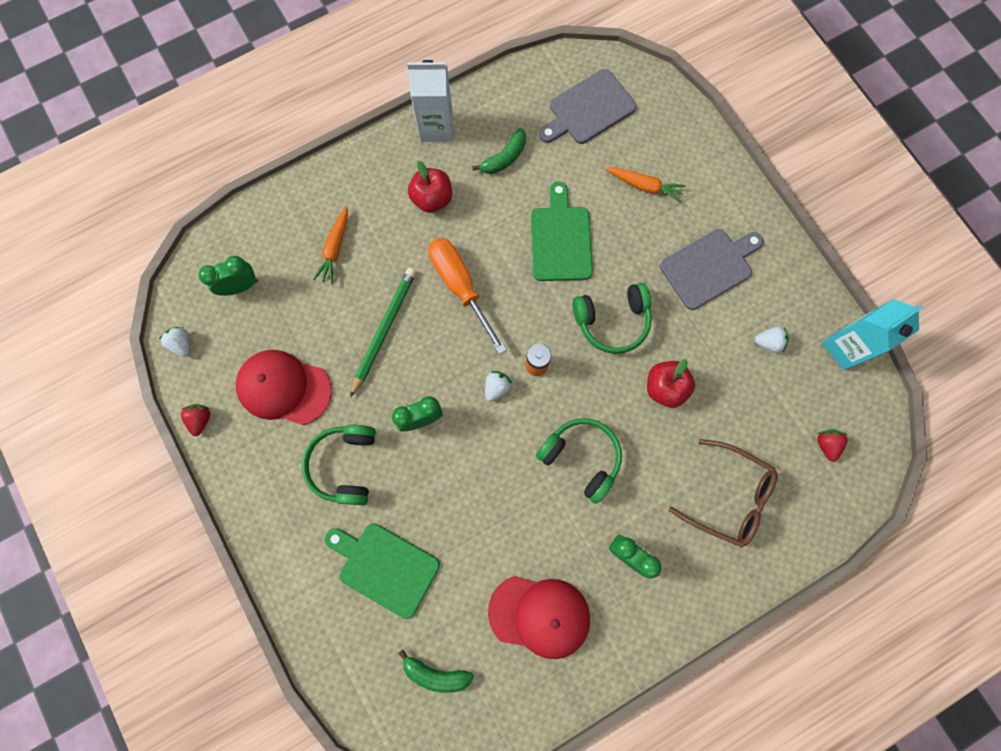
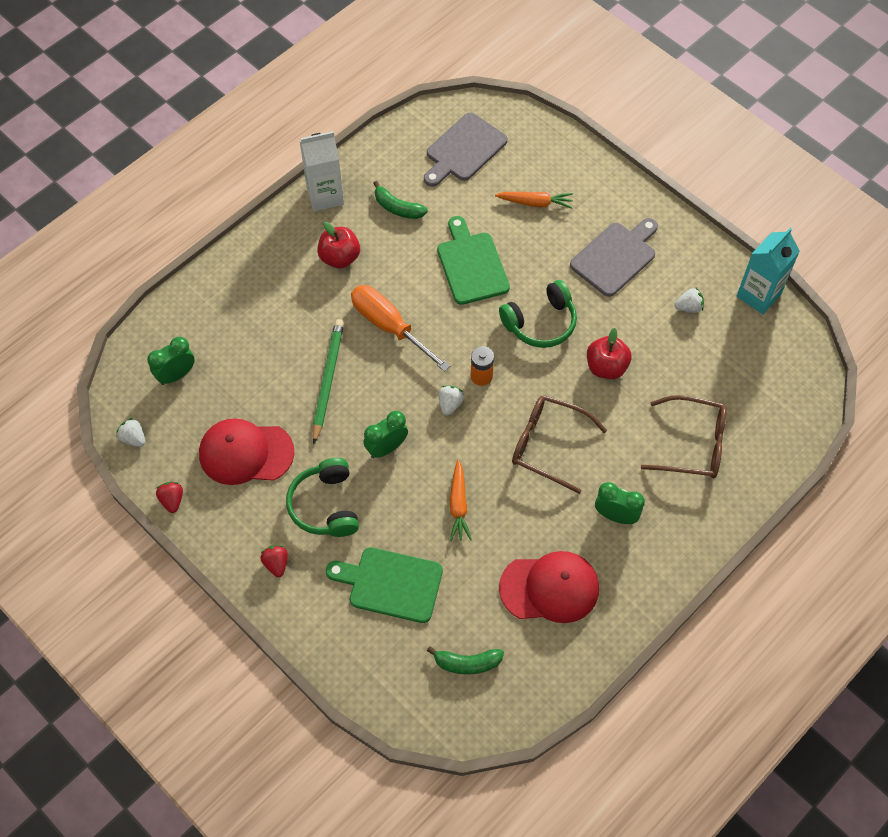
camera: 15 degrees left, 15 degrees down
orange carrot [313,206,348,284] -> orange carrot moved to [449,460,472,541]
green banana [472,128,526,174] -> green banana turned 90 degrees clockwise [373,181,428,219]
green headphones [536,418,622,504] -> brown glasses [512,395,607,494]
red strawberry [817,429,848,462] -> red strawberry moved to [260,545,288,577]

